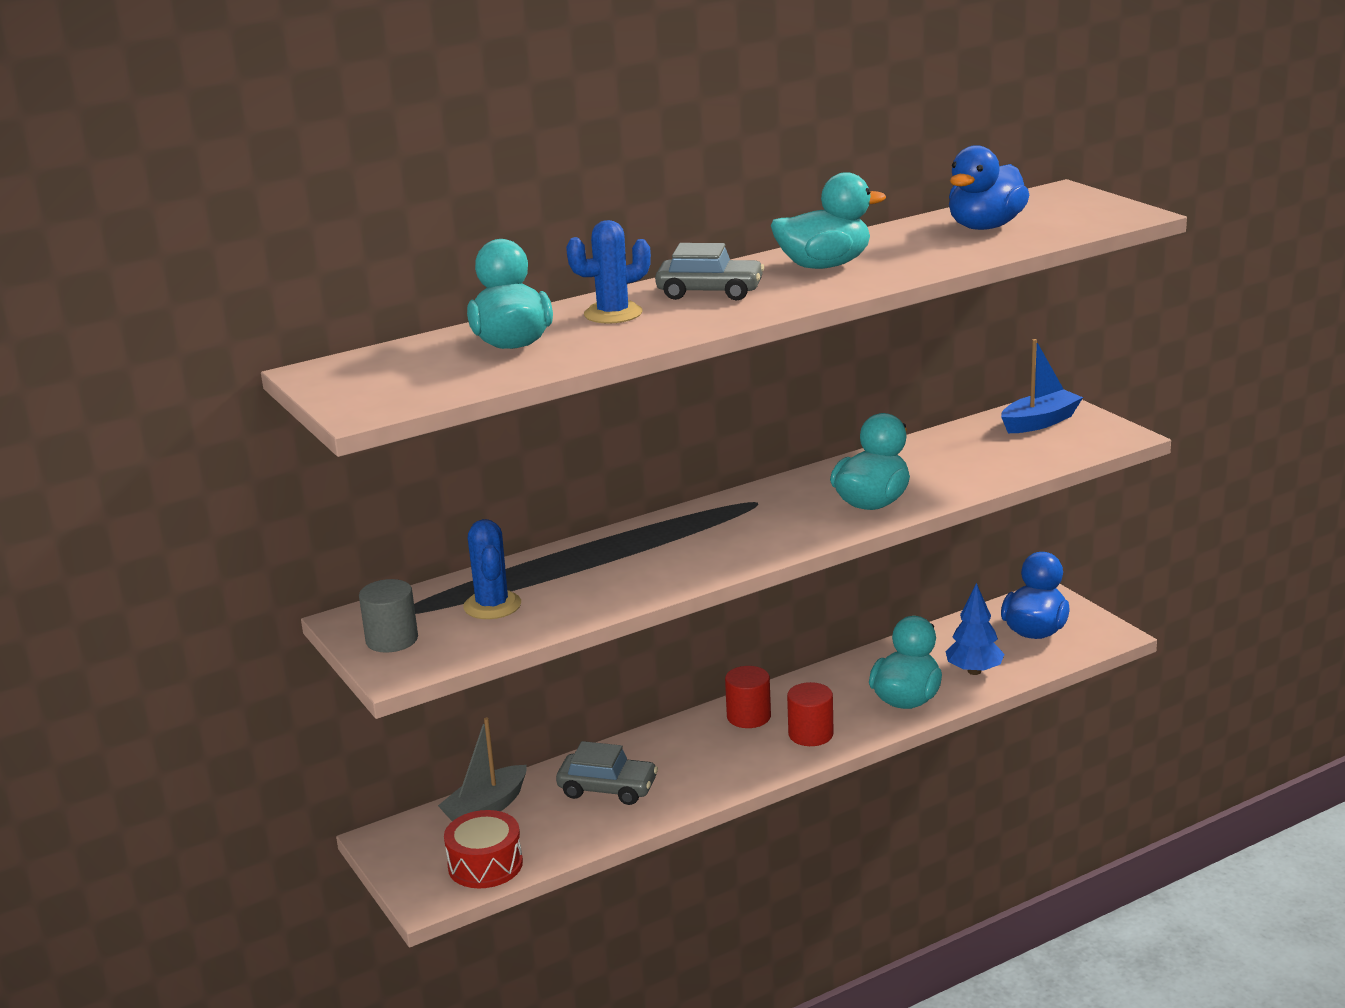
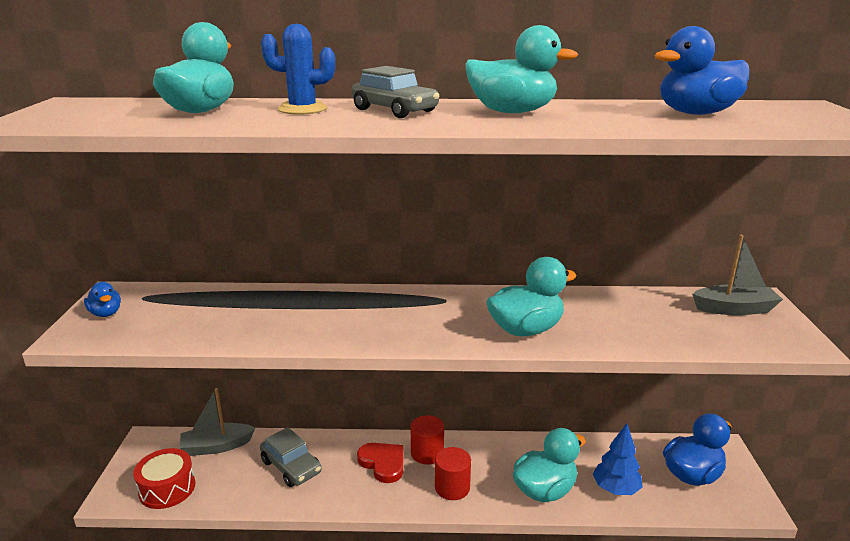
camera: 30 degrees right, 0 degrees up
grey cylinder [359,579,418,653] -> blue duck [84,282,121,317]
blue cactus [463,519,521,619] -> none
blue boat [1001,339,1083,433] -> grey boat [692,235,783,315]
none -> red heart [357,443,403,483]

